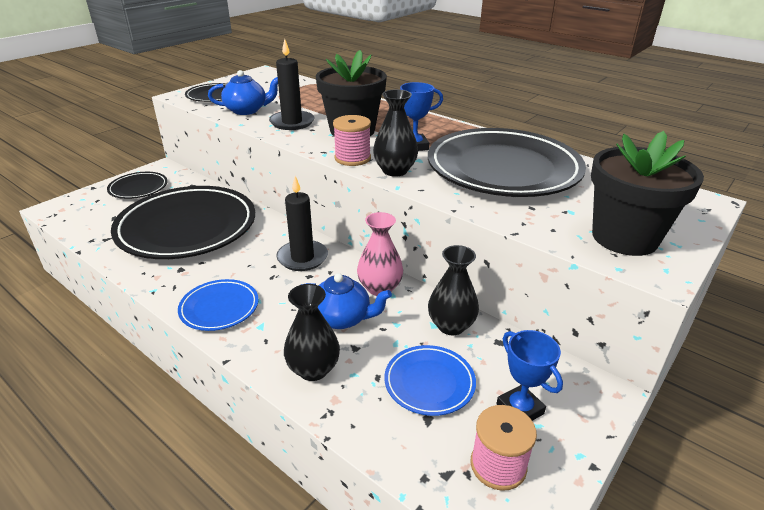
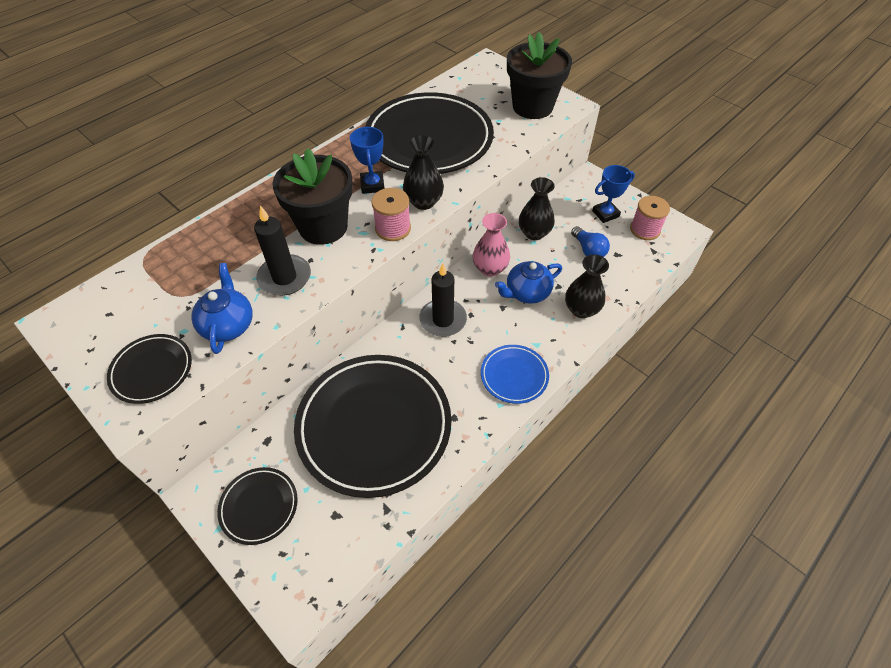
camera: 85 degrees left, 20 degrees up
blue teapot [301,273,392,329] -> blue teapot turned 135 degrees counterclockwise [495,261,562,304]
blue plate [384,345,476,416] -> blue light bulb [571,226,610,257]

